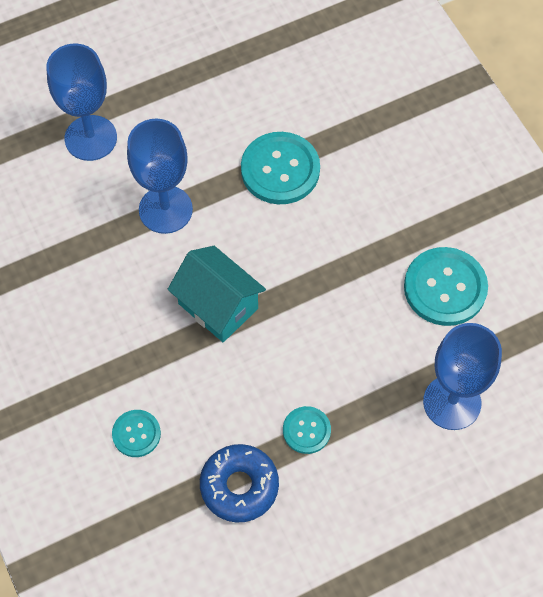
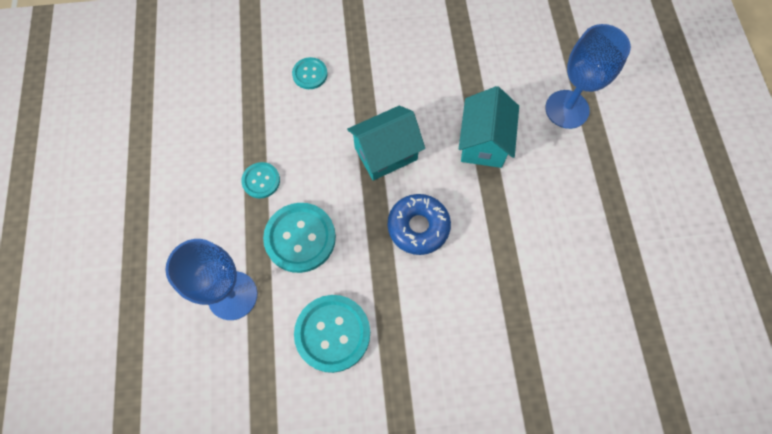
camera: 110 degrees right, 5 degrees up
blue goblet [127,119,193,234] -> turquoise house [459,86,519,168]
blue donut [200,444,279,523] -> blue donut moved to [388,194,451,255]
turquoise button [241,132,320,204] -> turquoise button moved to [263,203,336,273]

